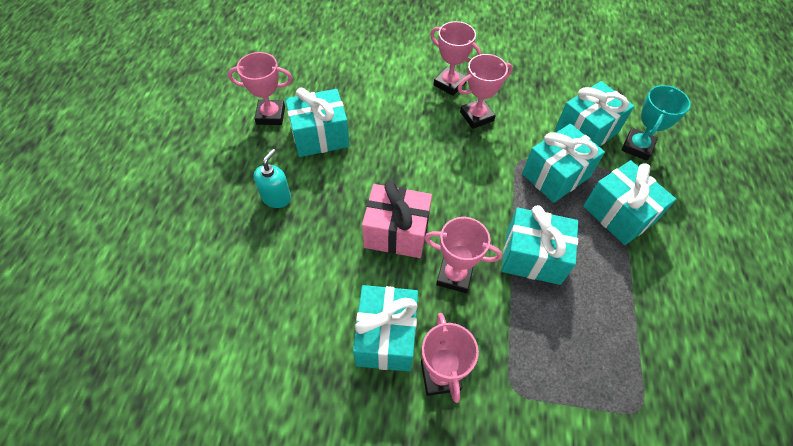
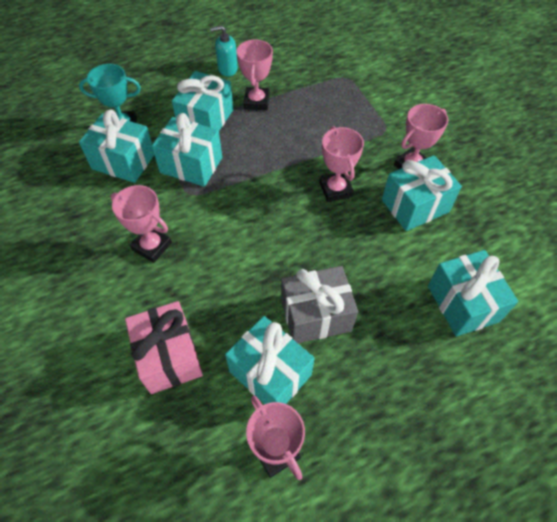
camera: 120 degrees left, 0 degrees up
turquoise soap dispenser [254,149,291,208] -> turquoise soap dispenser moved to [210,25,238,76]
pink gift [362,181,432,258] -> pink gift moved to [125,301,203,394]
pink trophy [430,21,482,96] -> pink trophy moved to [236,39,273,110]
turquoise gift [501,205,578,285] -> turquoise gift moved to [428,250,518,337]
none -> grey gift [281,266,358,343]

